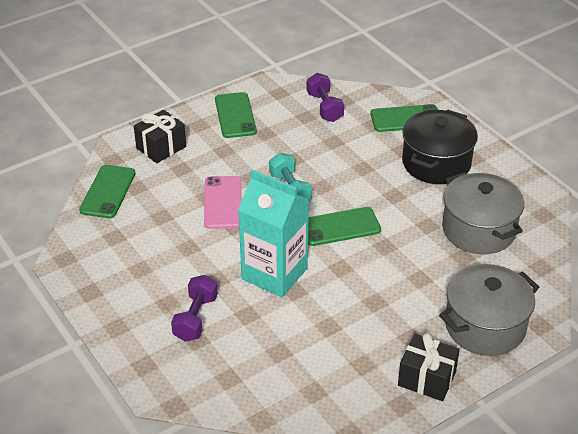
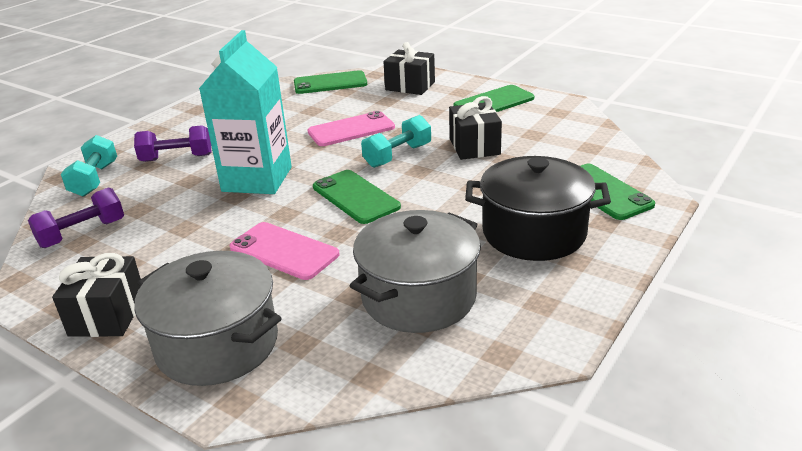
camera: 70 degrees right, 10 degrees down
purple dumbbell [307,73,344,122] -> purple dumbbell moved to [28,188,124,248]
none -> turquoise dumbbell [61,135,117,197]
none -> pink phone [229,222,339,280]
none -> black gift [449,96,502,160]

